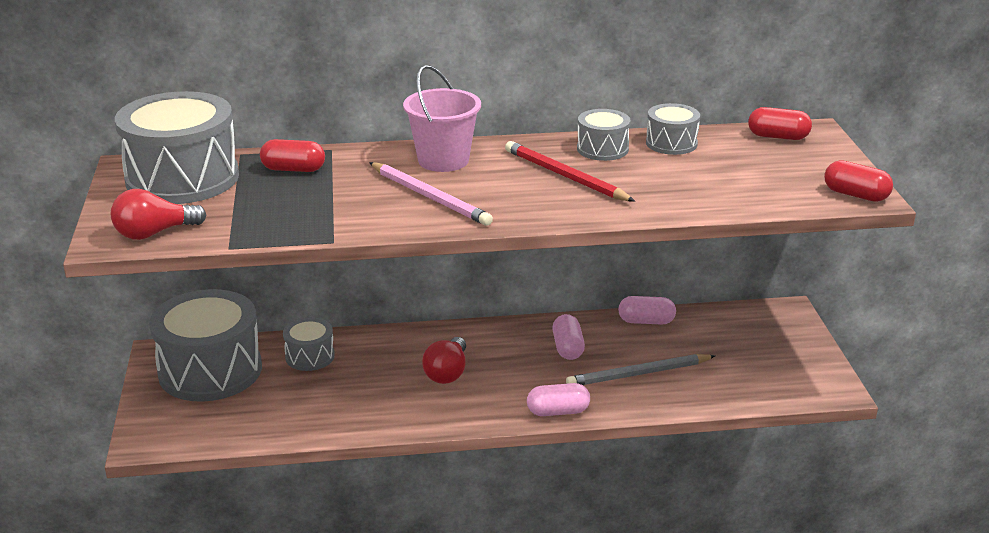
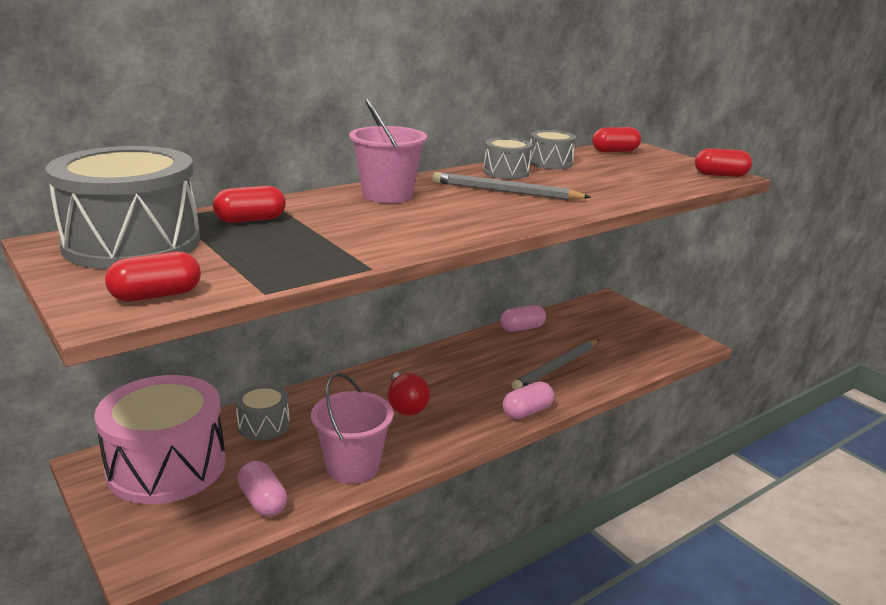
camera: 30 degrees left, 5 degrees down
red light bulb [111,189,206,240] -> red capsule [105,252,201,302]
grey drum [149,289,262,402] -> pink drum [94,375,226,504]
pink pencil [369,162,493,226] -> none
red pencil [505,141,635,202] -> grey pencil [432,172,591,200]
pink capsule [552,314,585,360] -> pink capsule moved to [238,460,287,517]
none -> pink bucket [311,372,393,484]

